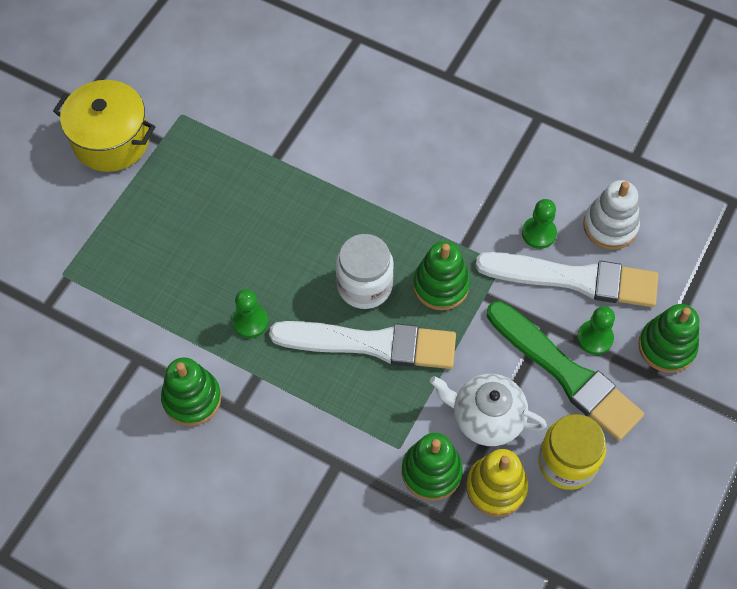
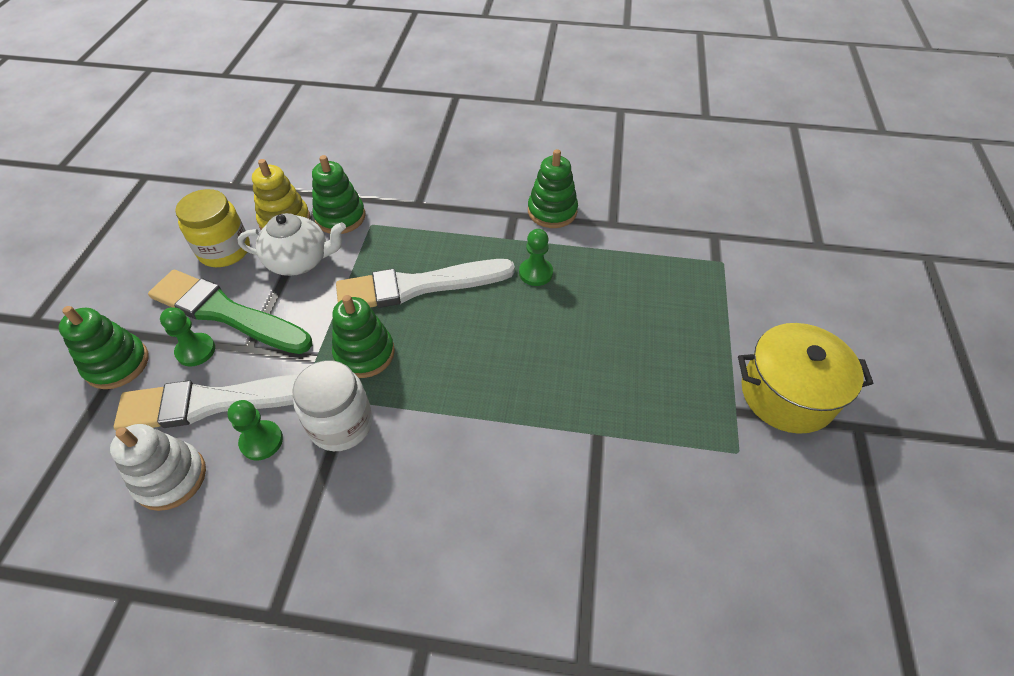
camera: 160 degrees right, 10 degrees down
white jar [336,234,394,309] -> white jar moved to [292,360,373,451]

